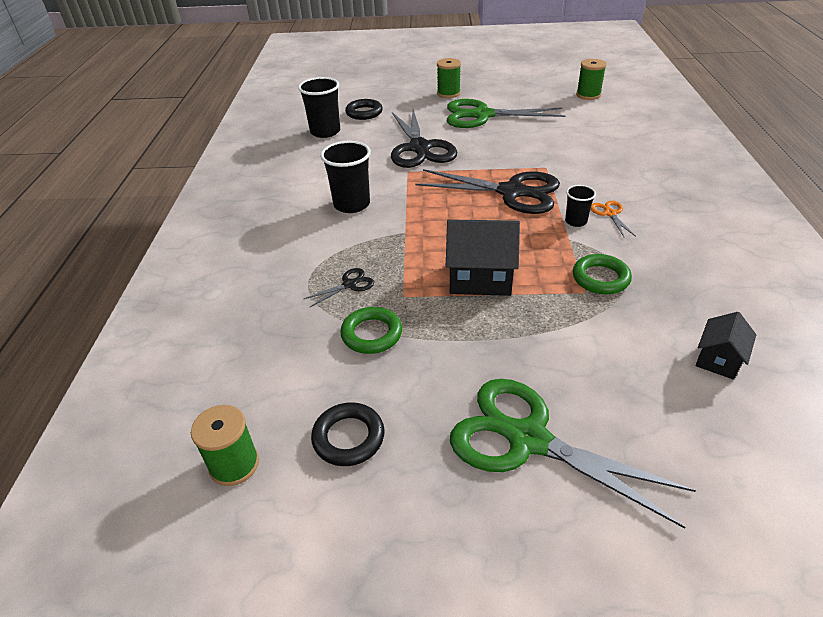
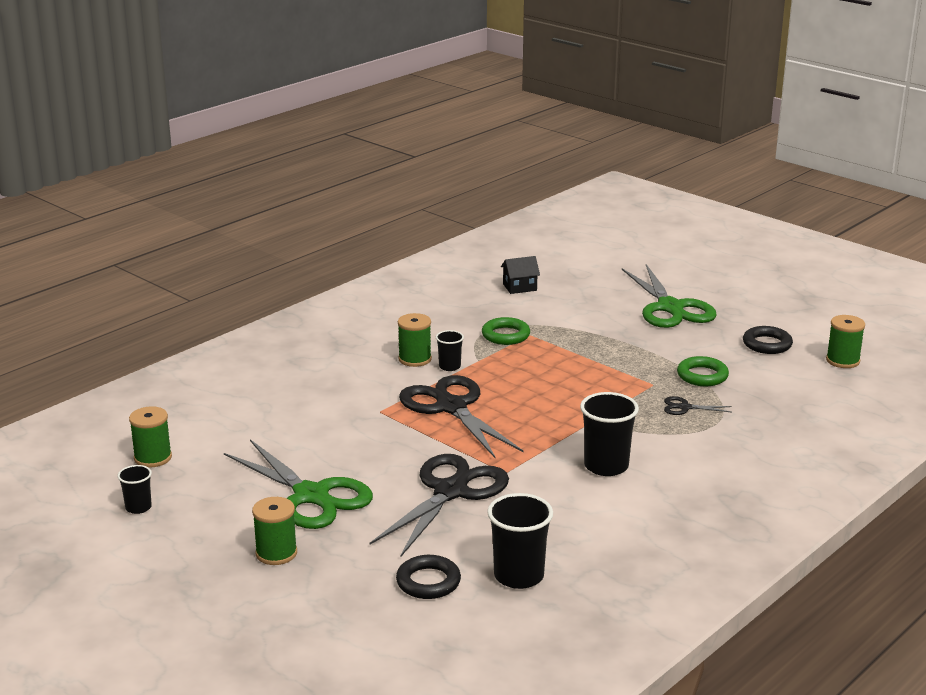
camera: 140 degrees left, 15 degrees down
black house [446,219,520,296] -> none
orange scissors [591,201,636,237] -> green spool [398,313,432,367]
none -> black cup [118,465,152,514]

